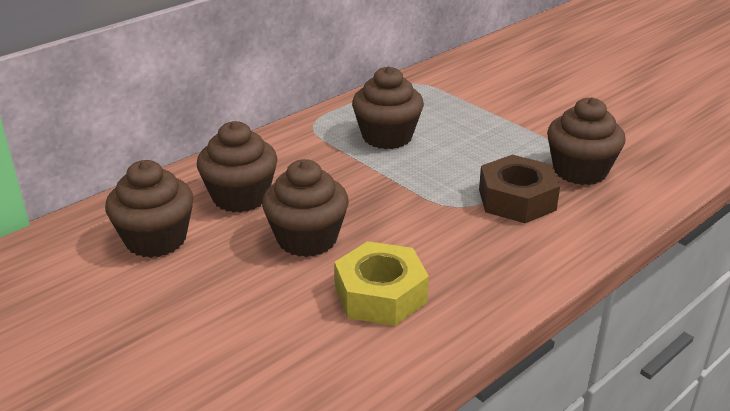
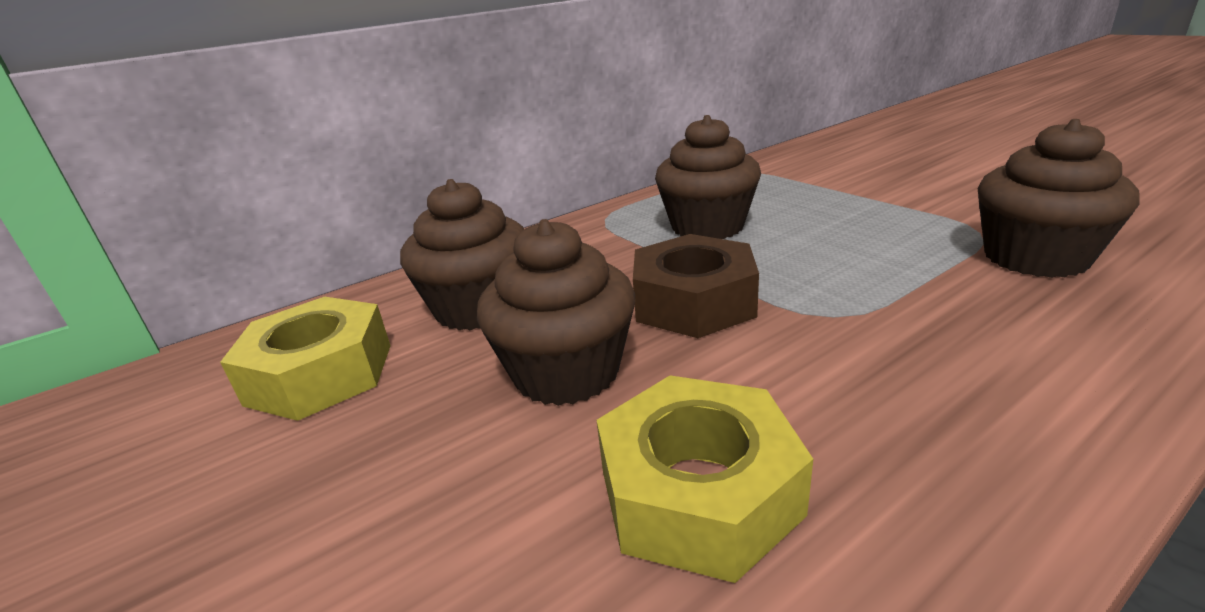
camera: 10 degrees right, 5 degrees down
brown cupcake [105,160,194,258] -> yellow nut [220,297,391,421]
brown nut [479,155,560,223] -> brown nut moved to [633,234,759,338]

